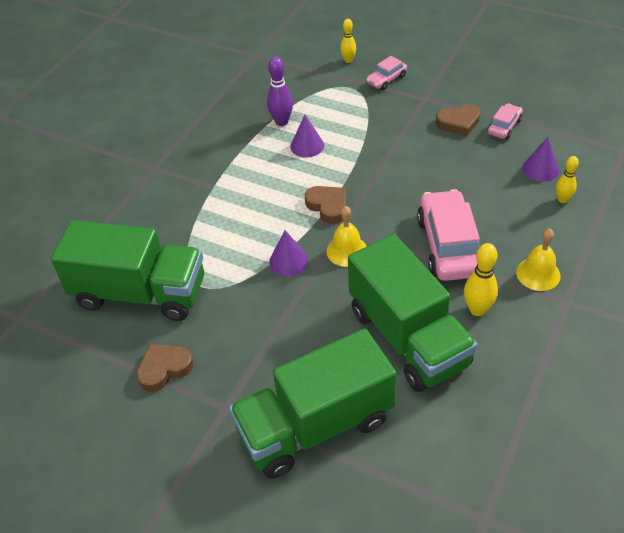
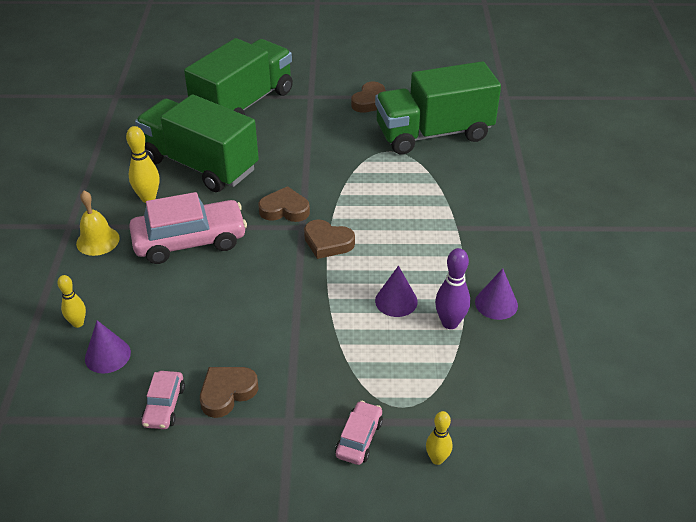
camera: 150 degrees right, 5 degrees down
purple cone [269,230,308,276] -> purple cone moved to [475,268,518,320]
yellow bell [326,206,367,267] -> brown heart [258,186,310,222]
pink car [417,189,480,281] -> pink car turned 75 degrees counterclockwise [129,192,247,264]

